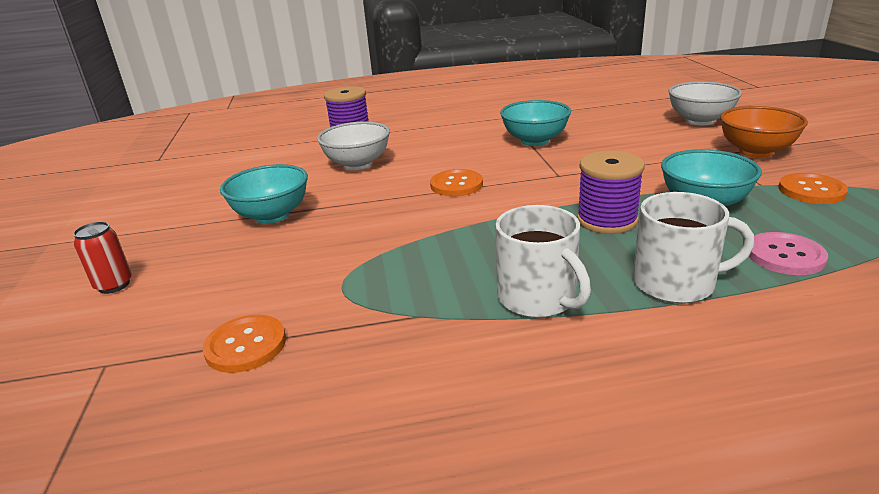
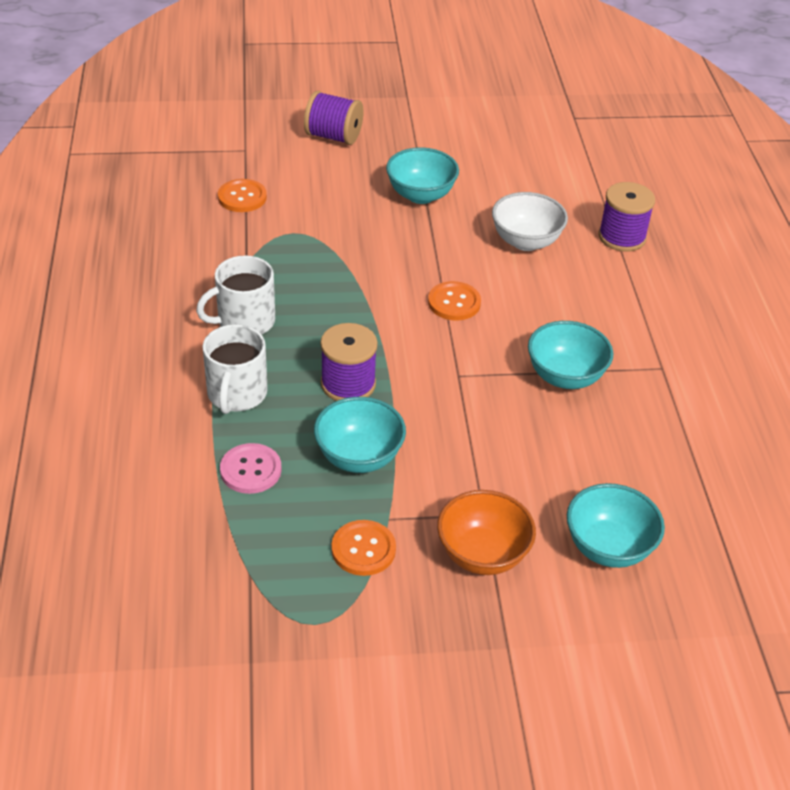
camera: 90 degrees right, 15 degrees up
red can [73,221,132,294] -> purple spool [304,91,364,145]
white bowl [668,81,742,125] -> turquoise bowl [567,483,665,568]

